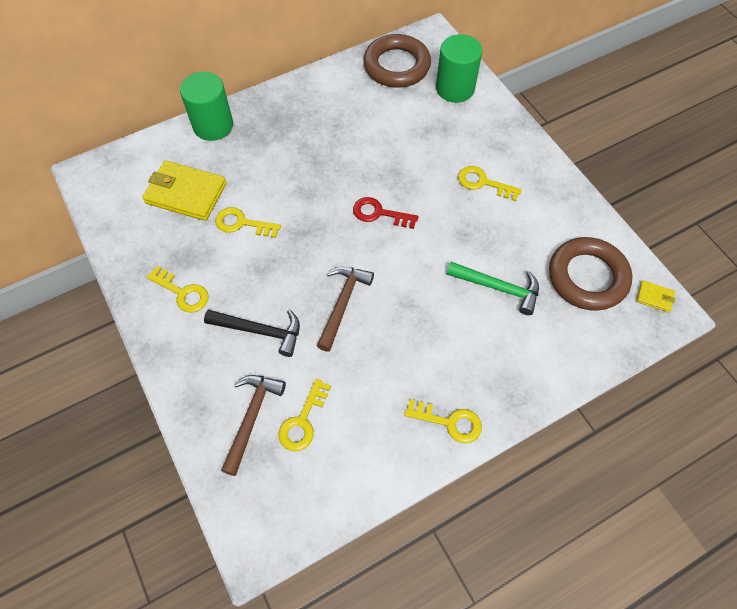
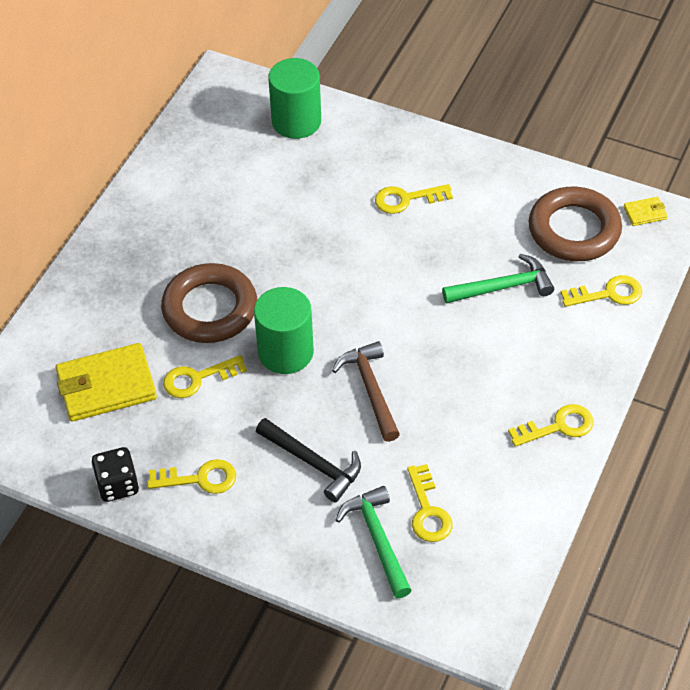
camera: 35 degrees left, 10 degrees down
green cylinder [180,72,233,141] -> green cylinder moved to [254,287,314,374]
black hammer [204,310,300,357] -> black hammer turned 60 degrees clockwise [256,418,361,502]
brown hammer [221,375,286,476] -> green hammer [336,486,412,598]
red key [353,197,419,229] -> none
brown ring [363,34,431,88] -> brown ring moved to [161,263,257,343]
none -> black dice [92,447,139,502]
none -> yellow key [560,275,642,307]

